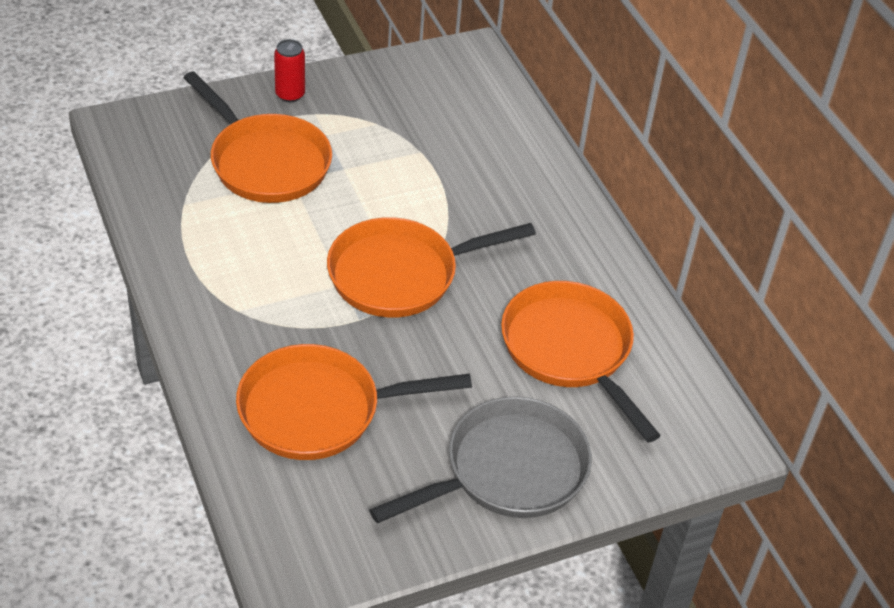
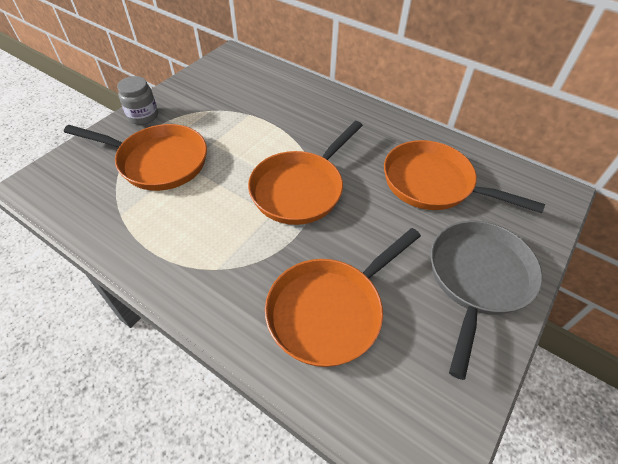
camera: 30 degrees left, 5 degrees up
red can [274,39,305,102] -> grey jar [117,76,158,125]

